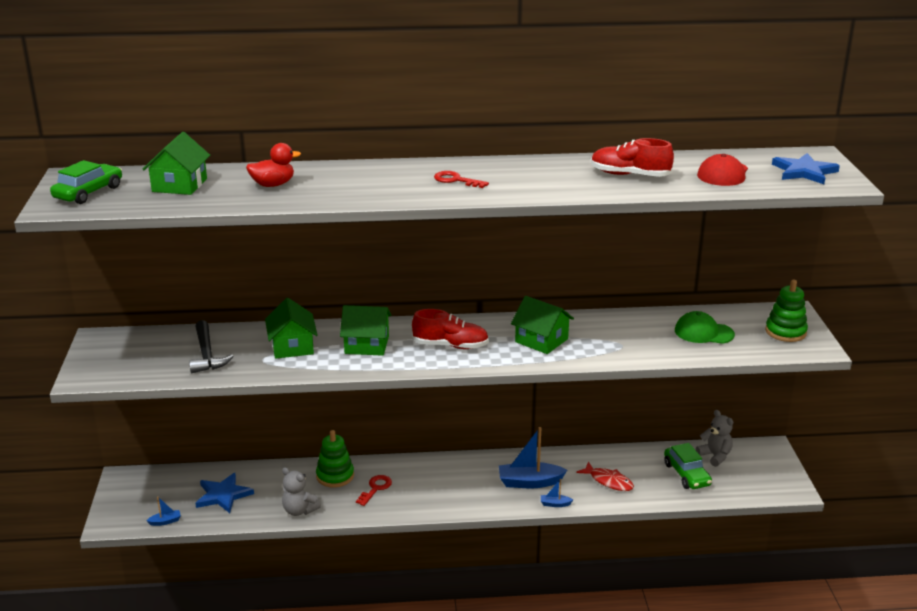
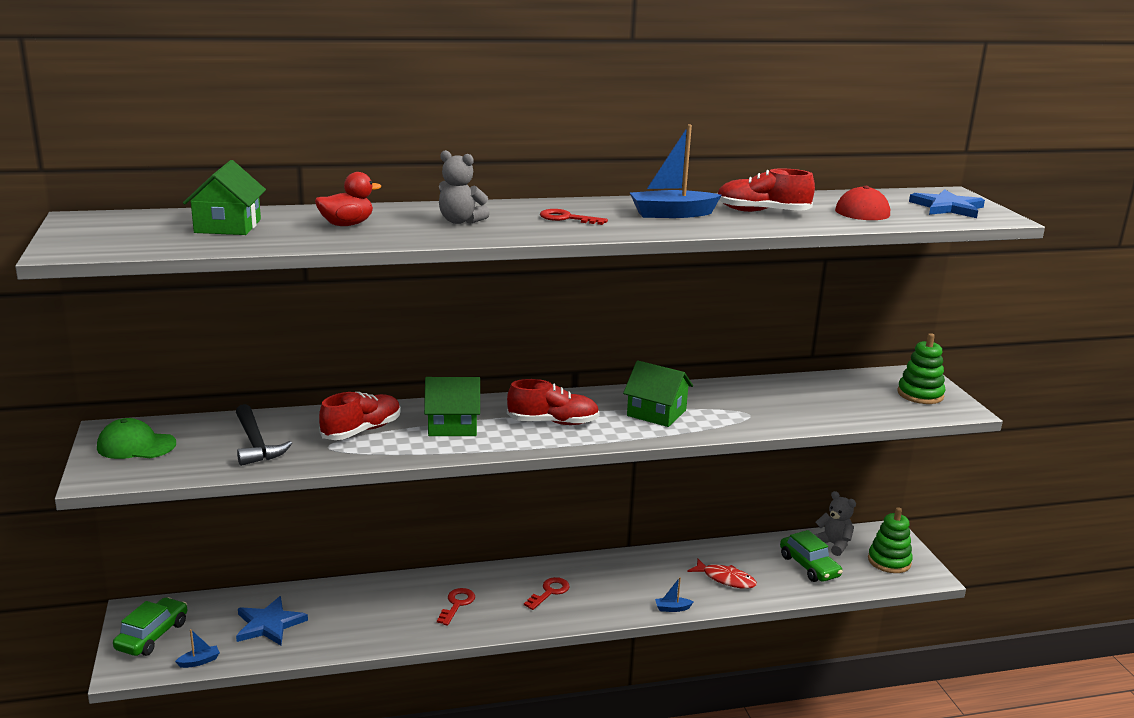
camera: 10 degrees left, 5 degrees down
green car [50,160,122,204] -> green car moved to [113,597,187,656]
green house [265,298,317,359] -> red shoe [319,392,401,440]
grey teddy bear [282,467,321,516] -> grey teddy bear moved to [439,150,490,224]
green stacking toy [316,430,354,488] -> green stacking toy moved to [868,507,913,573]
blue boat [499,427,567,488] -> blue boat moved to [630,125,722,218]
green cap [675,311,735,344] -> green cap moved to [97,418,176,459]
none -> red key [524,577,570,610]

